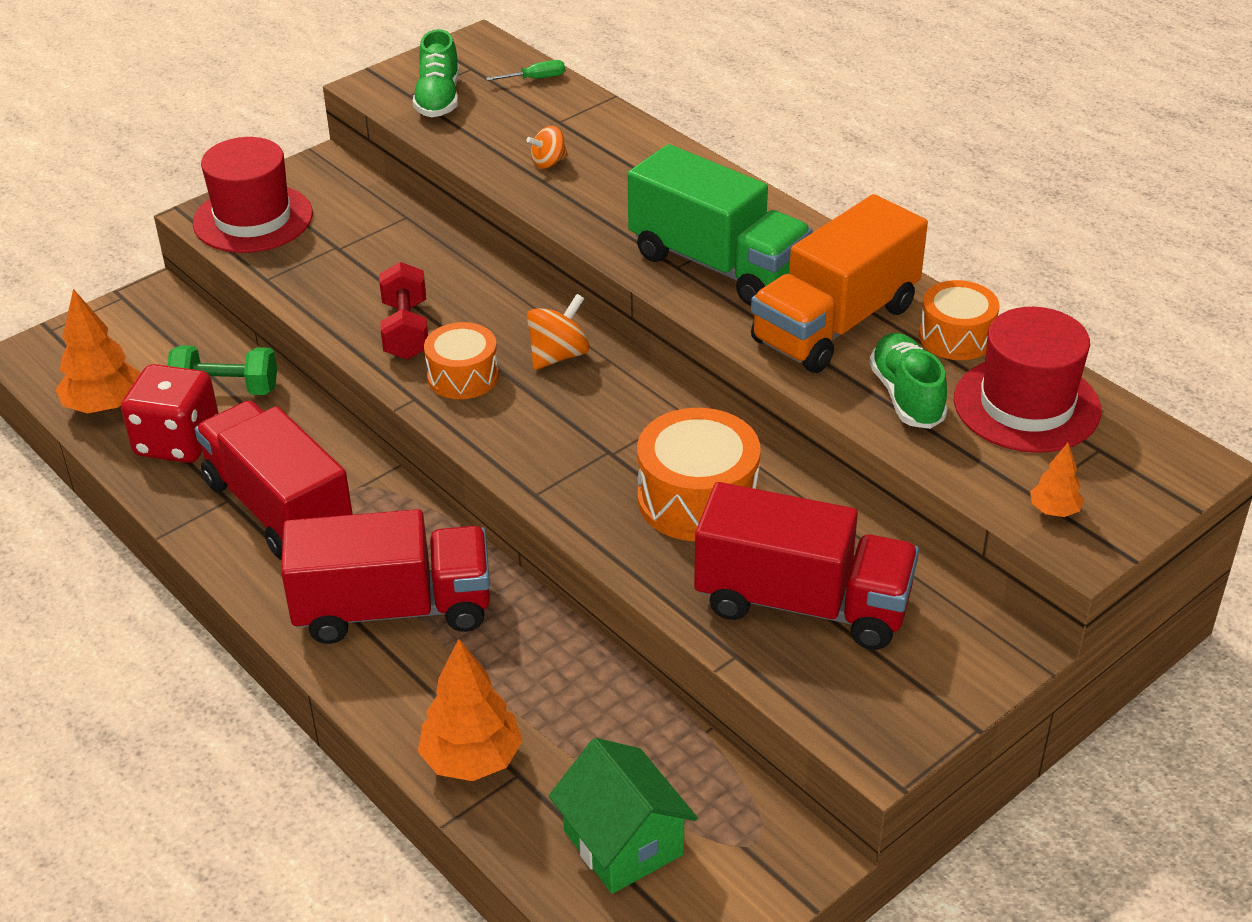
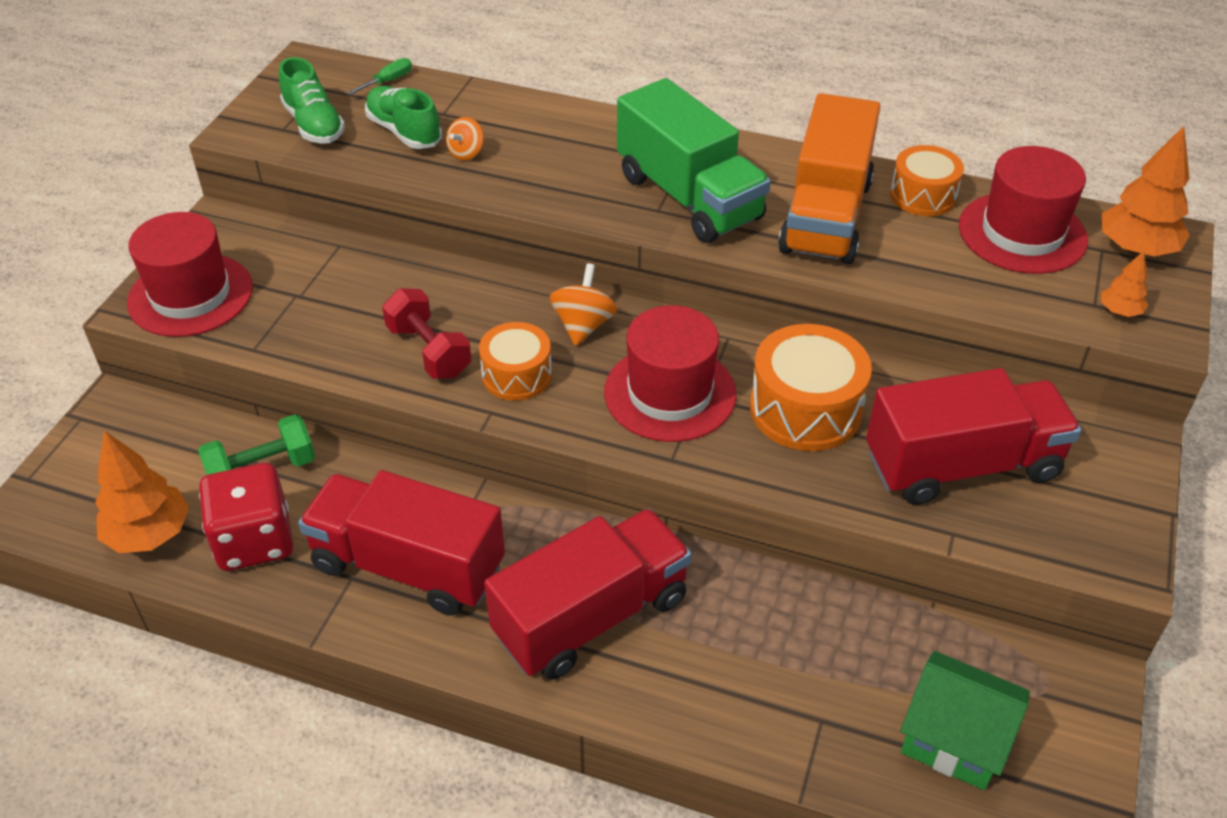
camera: 30 degrees left, 5 degrees up
orange tree [418,639,523,781] -> orange tree moved to [1102,126,1190,256]
green truck [628,144,813,306] -> green truck turned 45 degrees clockwise [617,78,771,243]
green shoe [869,333,948,429] -> green shoe moved to [365,86,442,149]
none -> red hat [604,305,737,442]

